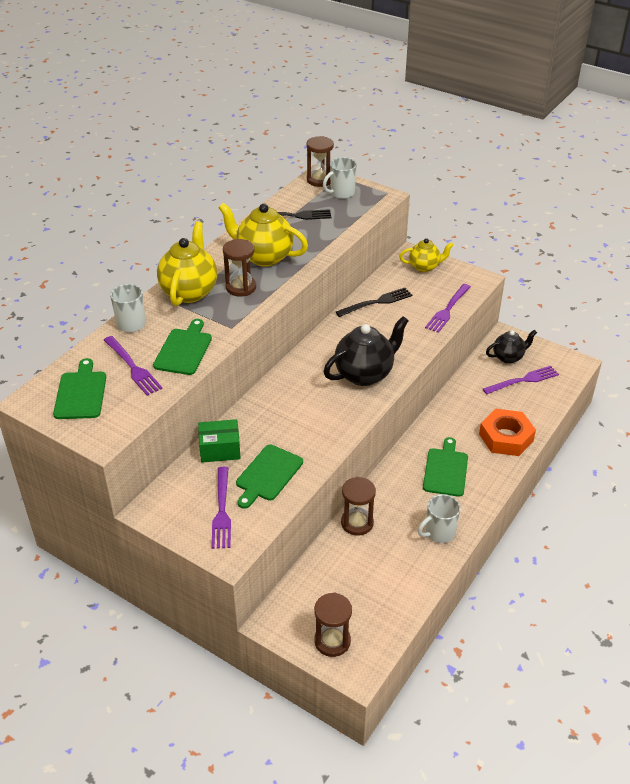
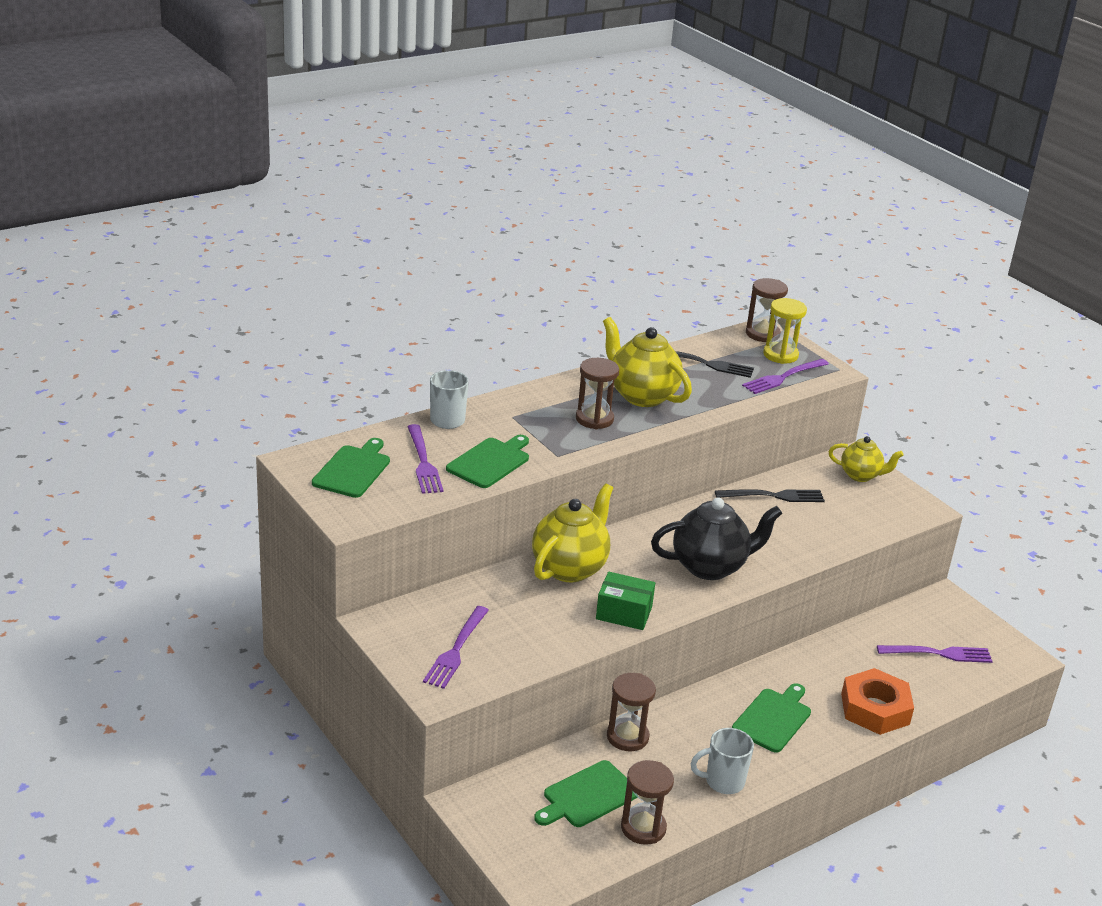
camera: 20 degrees right, 10 degrees down
yellow teapot [157,222,217,306] -> yellow teapot moved to [532,483,613,582]
green box [198,419,241,462] -> green box moved to [596,572,655,630]
green cutting board [236,445,303,509] -> green cutting board moved to [534,760,638,827]
brown hourglass [314,593,352,657] -> brown hourglass moved to [621,760,674,845]
white mug [323,157,357,199] -> yellow hourglass [763,298,807,364]
purple fork [425,284,471,333] -> purple fork moved to [742,359,829,394]
black teapot [486,330,537,364] -> none

